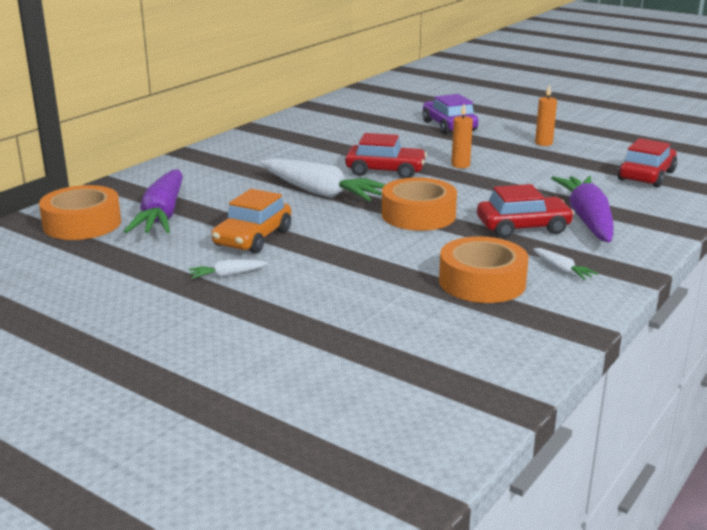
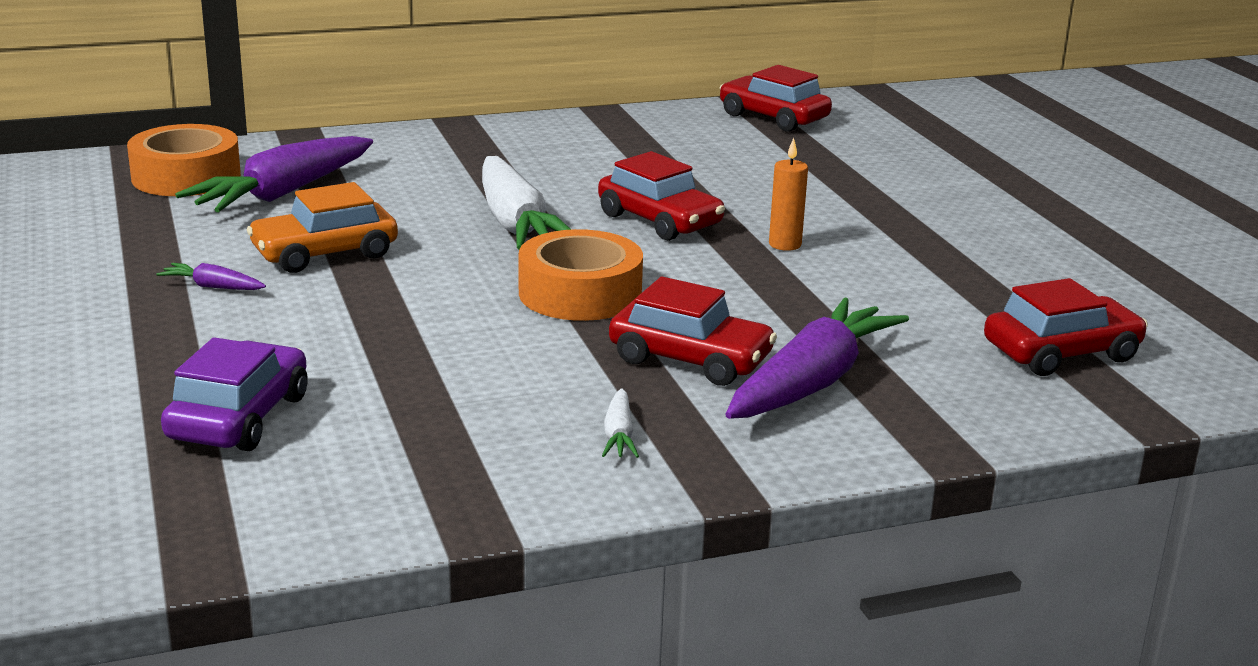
camera: 35 degrees right, 0 degrees up
white carrot [188,259,268,279] -> purple carrot [157,263,266,290]
purple car [423,94,478,134] -> purple car moved to [161,337,308,451]
orange tape [439,236,529,303] -> none
orange candle [535,84,557,146] -> none
none -> red car [720,65,832,132]

